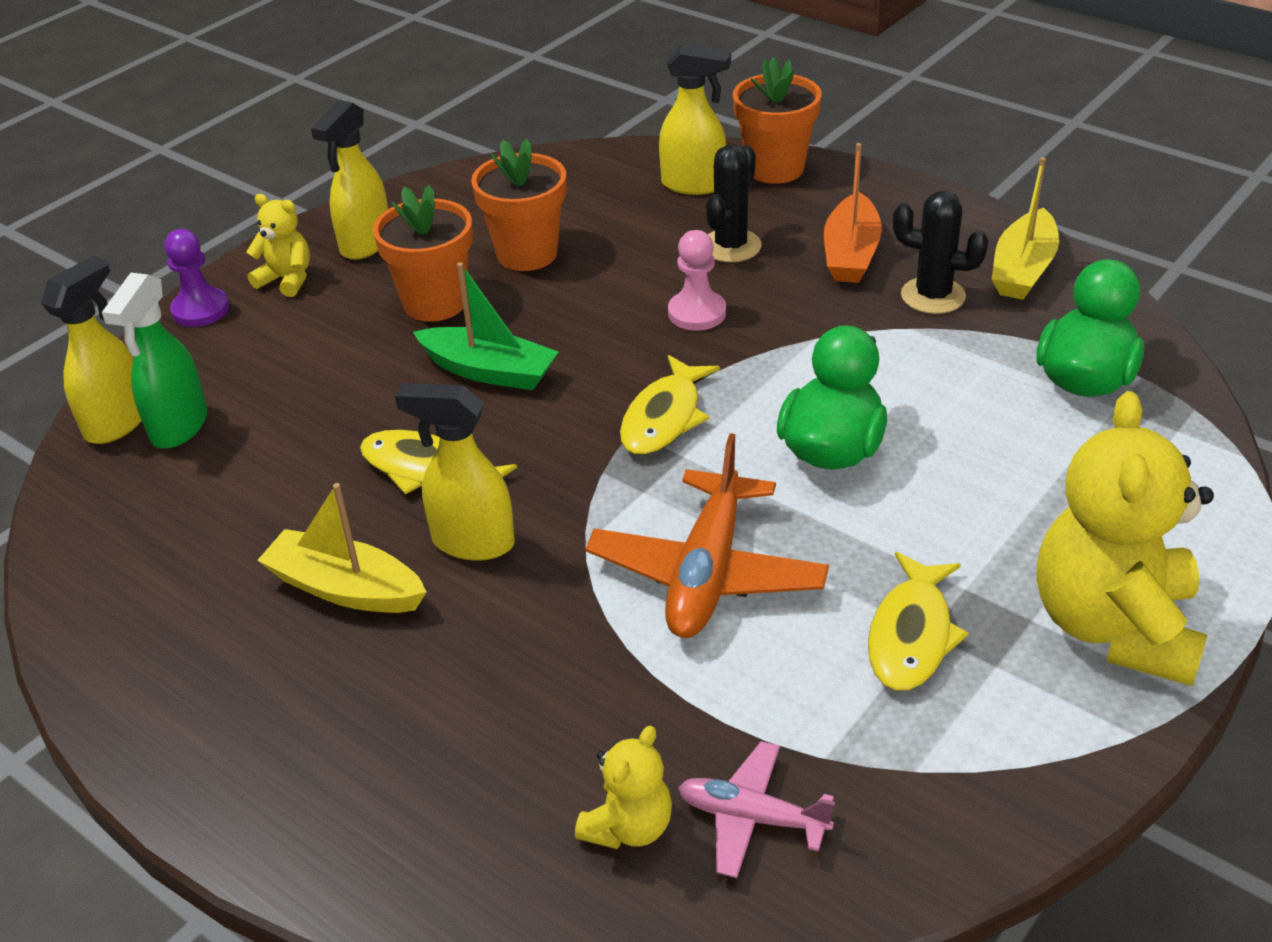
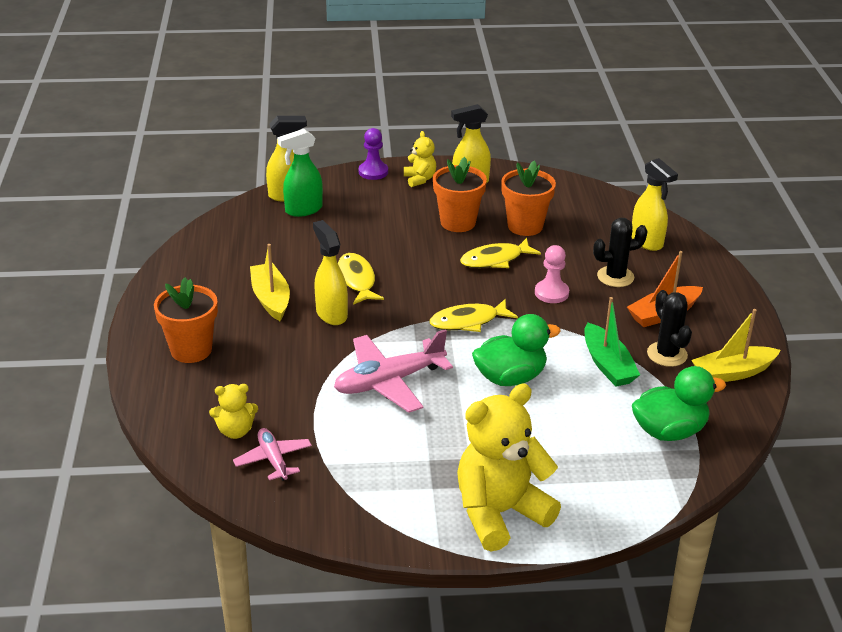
camera: 45 degrees right, 5 degrees down
green boat [413,262,558,390] -> green boat moved to [584,297,640,387]
orange plane [586,433,829,638] -> pink plane [334,329,453,413]
orange flower pot [733,57,822,184] -> orange flower pot moved to [154,278,218,363]
yellow fish [868,552,969,691] -> yellow fish moved to [460,238,541,268]

